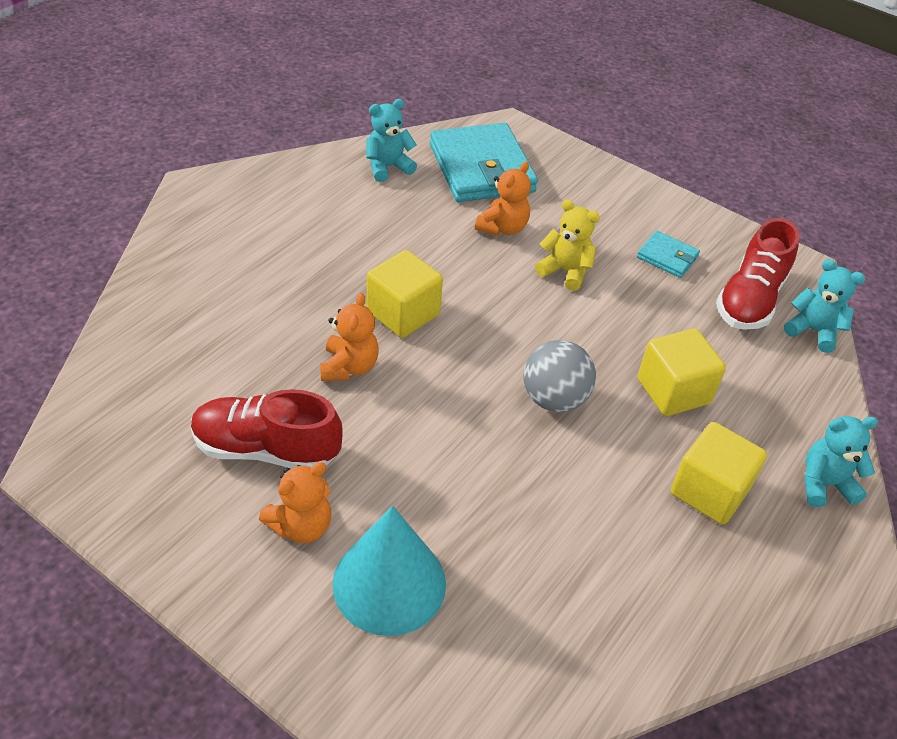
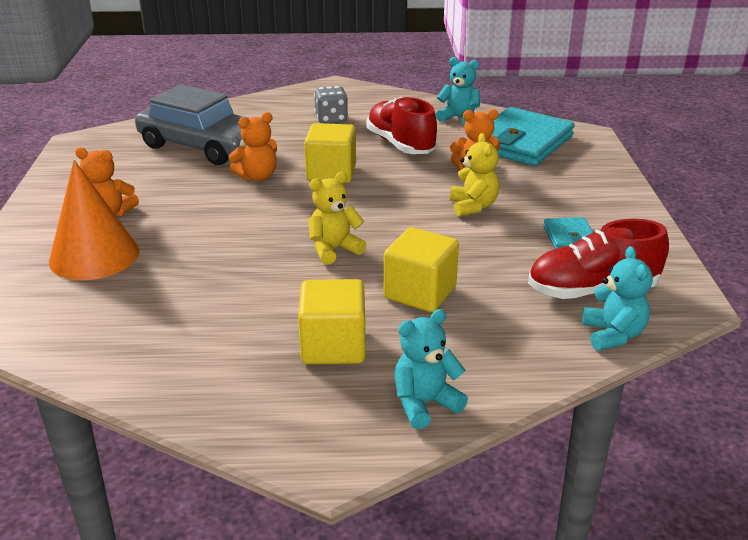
camera: 55 degrees right, 15 degrees down
red shoe [191,389,342,468] -> red shoe moved to [366,97,437,154]
turquoise cone [332,506,446,636] -> orange cone [49,160,139,280]
grey ball [523,340,596,412] -> yellow teddy bear [308,172,367,265]
turquoise teddy bear [805,416,878,507] -> turquoise teddy bear turned 75 degrees counterclockwise [394,309,468,429]
none -> grey car [135,84,249,165]
none -> grey dice [314,86,348,124]

